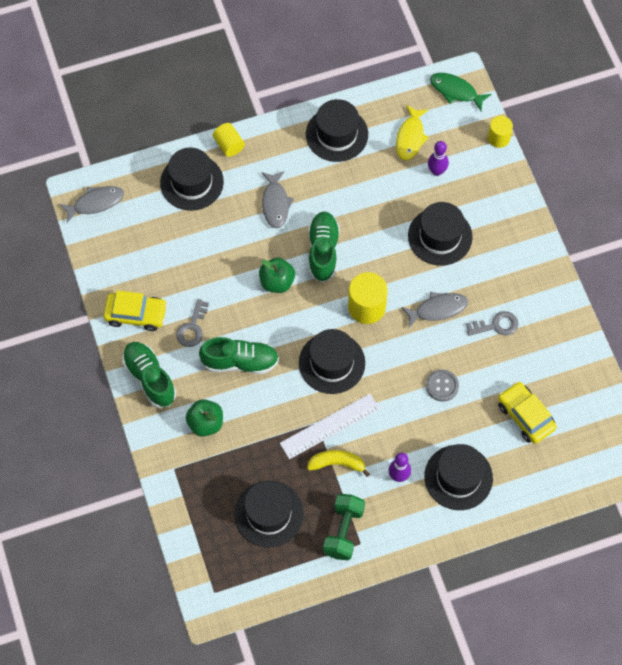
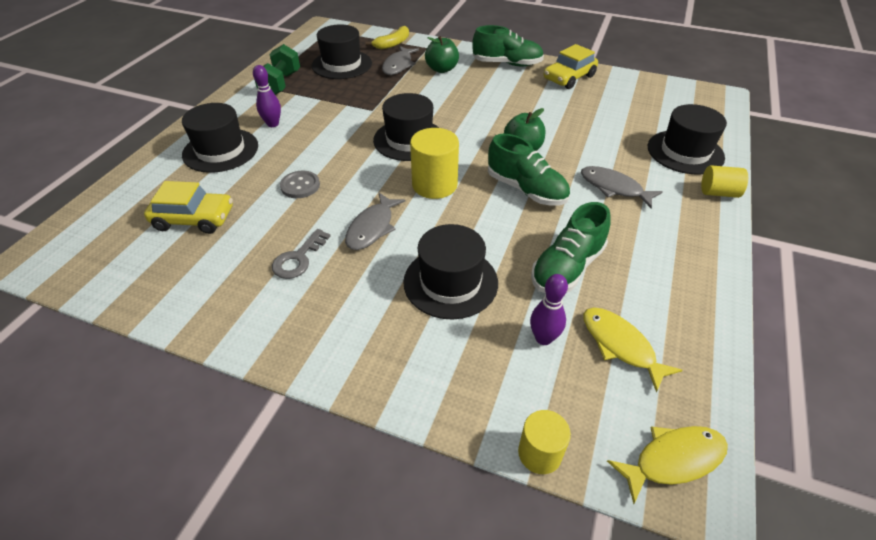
camera: 130 degrees right, 20 degrees down
grey fish [59,186,124,223] -> grey fish moved to [382,46,419,75]
grey key [176,299,209,347] -> none
green shoe [199,337,279,374] -> green shoe moved to [531,202,611,293]
white ruler [280,394,380,459] -> none
black hat [306,99,368,162] -> none
yellow banana [307,450,370,477] -> yellow banana moved to [366,26,409,49]
green dumbbell [323,494,365,560] -> green dumbbell turned 45 degrees clockwise [254,44,300,95]
green fish [430,73,491,111] -> yellow fish [607,426,728,504]

